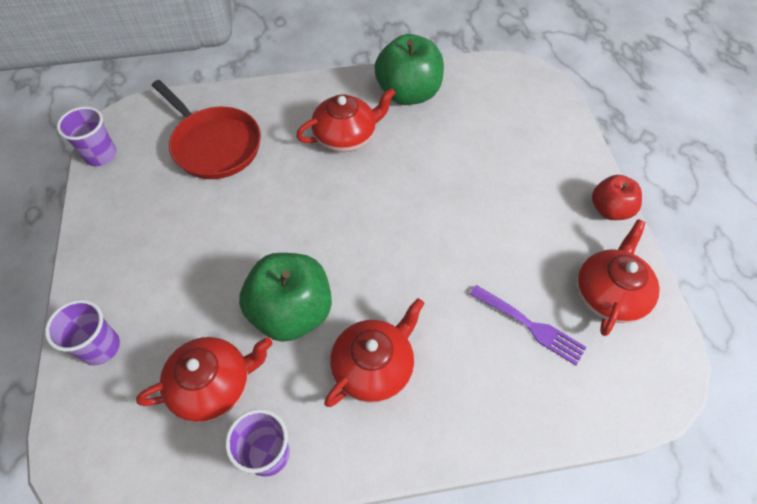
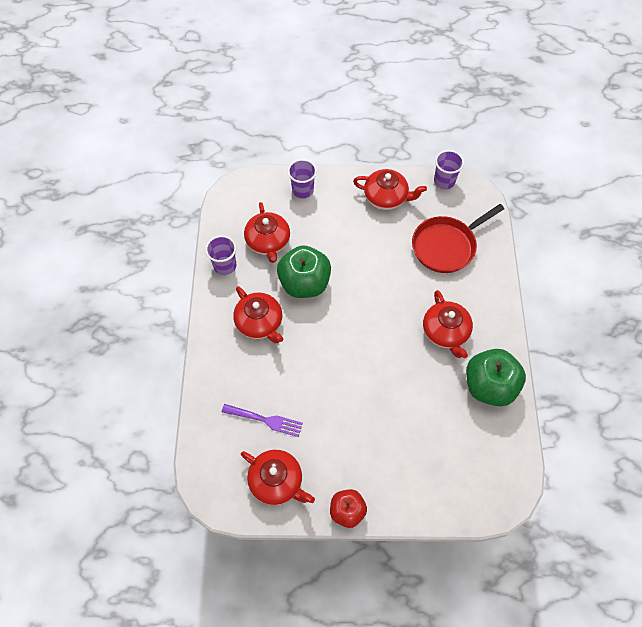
camera: 100 degrees right, 5 degrees up
purple fork [469,285,587,365] -> purple fork turned 120 degrees counterclockwise [222,404,303,437]
none -> red teapot [353,169,427,210]

